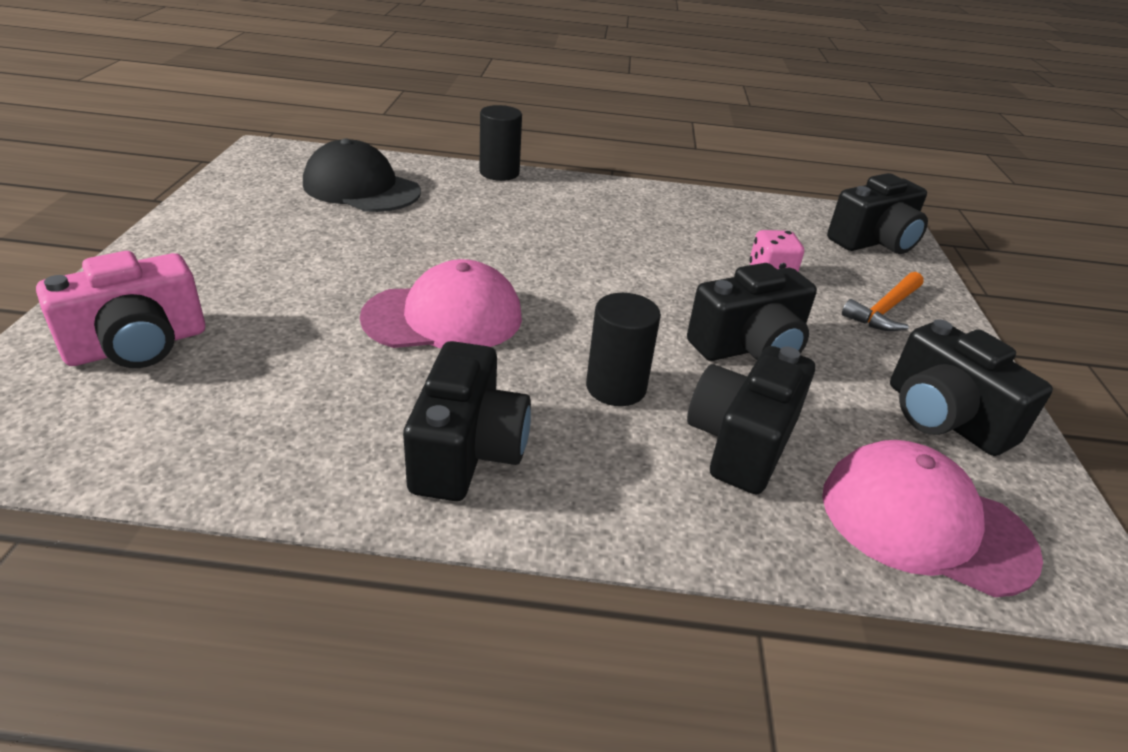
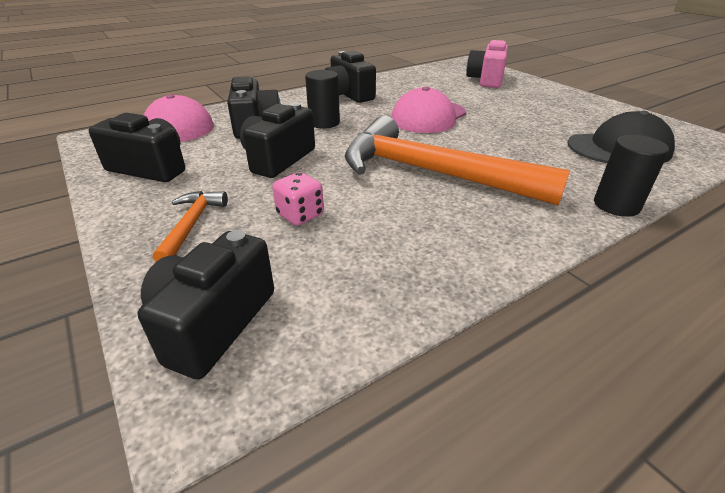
camera: 145 degrees right, 0 degrees up
none -> orange hammer [345,116,570,206]

